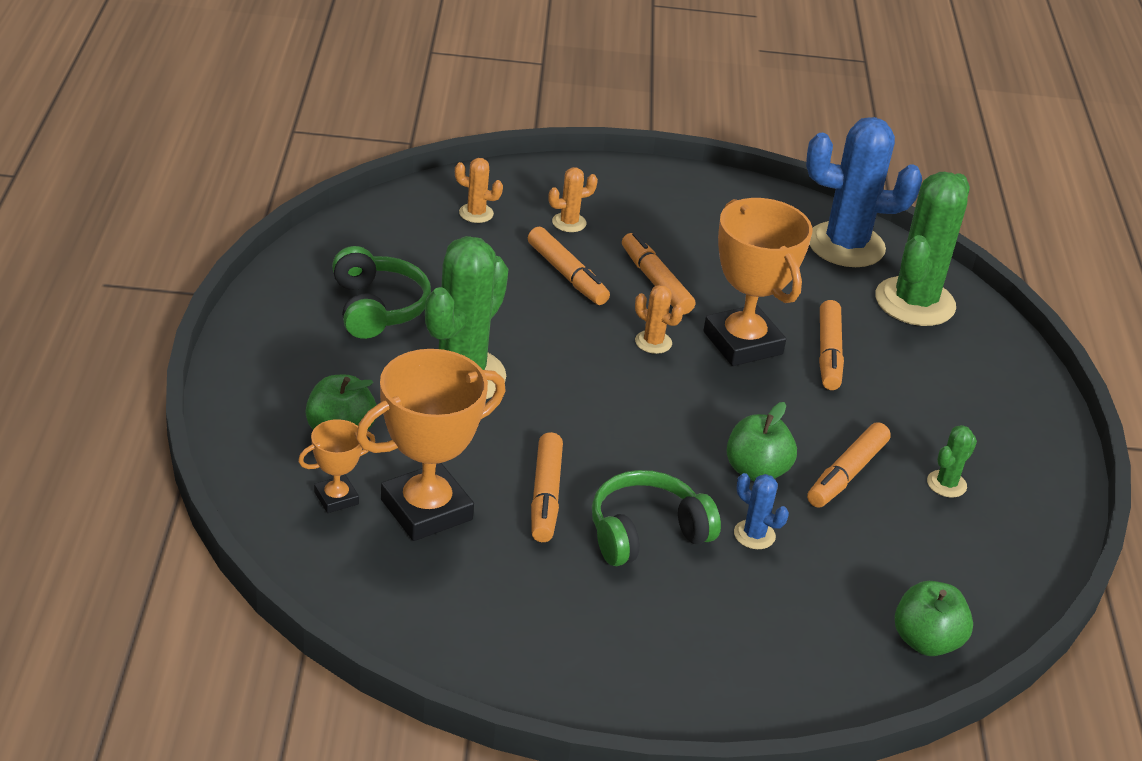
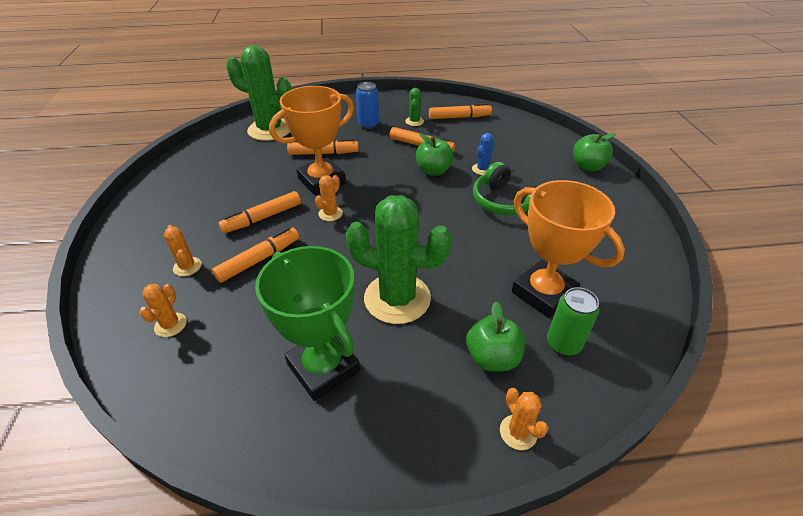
camera: 95 degrees left, 5 degrees up
orange trophy [298,419,375,513] -> green can [547,287,599,356]
green headphones [332,246,431,339] -> green trophy [255,246,360,401]
orange marker [531,432,563,542] -> orange marker moved to [429,103,492,119]
blue cactus [806,117,922,267] -> none
green apple [894,581,973,656] -> green apple moved to [573,133,617,172]
green cactus [927,425,977,497] -> green cactus turned 60 degrees clockwise [405,88,424,126]
none -> blue can [356,82,379,129]
none -> orange cactus [500,388,548,450]

